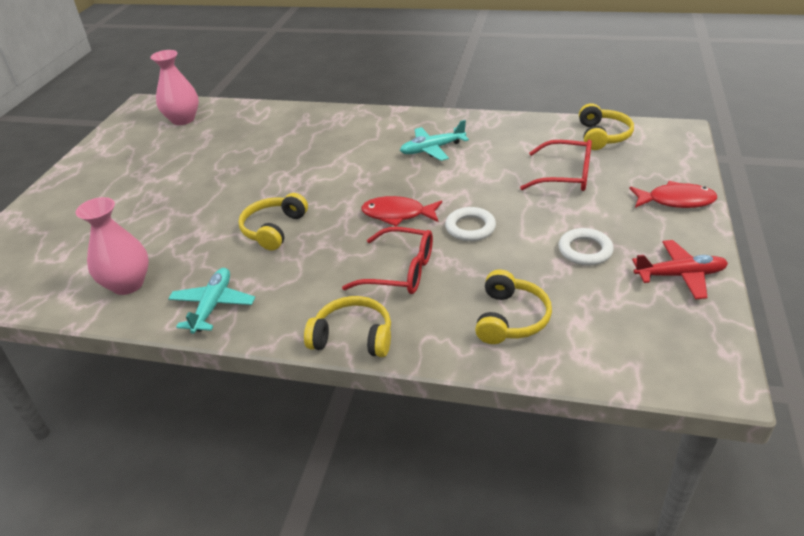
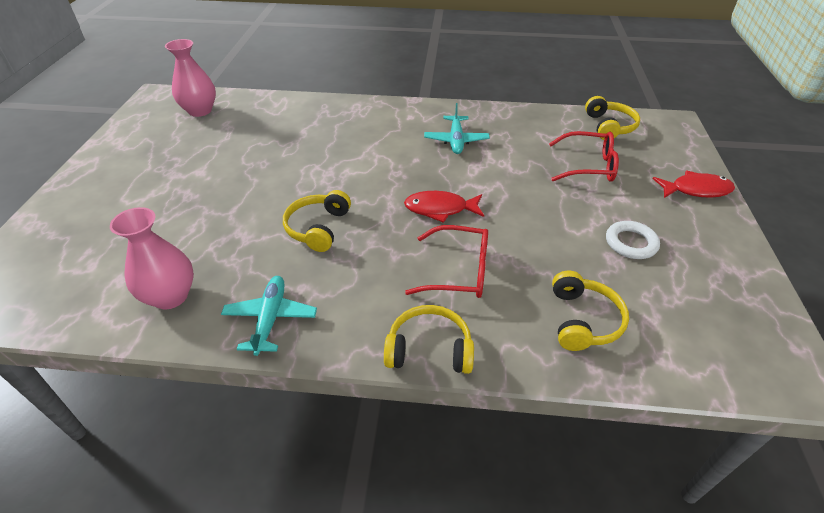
camera: 10 degrees left, 5 degrees up
turquoise plane [400,120,469,161] -> turquoise plane turned 60 degrees counterclockwise [424,103,490,154]
white ring [445,207,496,241] -> none
red plane [632,240,728,299] -> none

